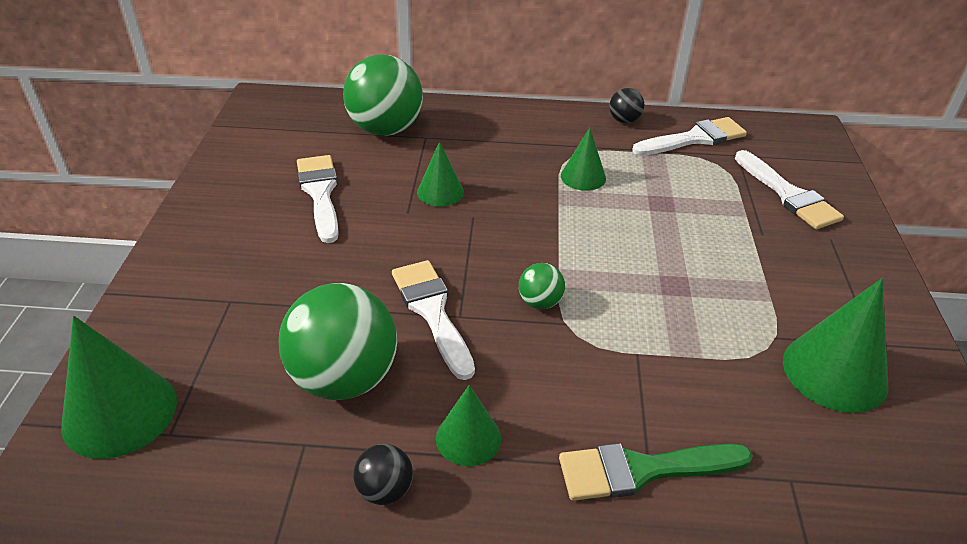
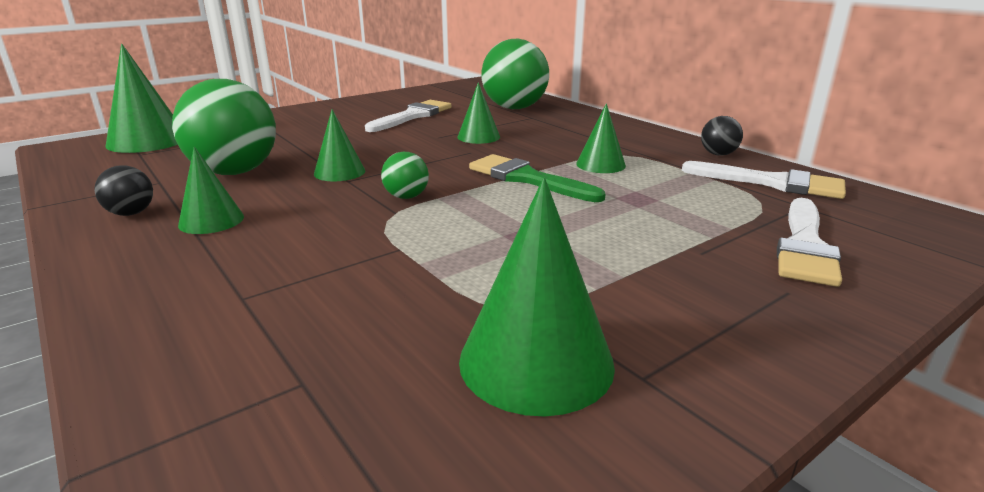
camera: 50 degrees right, 15 degrees down
white brush [392,260,475,380] -> green cone [314,109,365,181]
green brush [559,443,753,501] -> green brush moved to [469,154,605,202]

